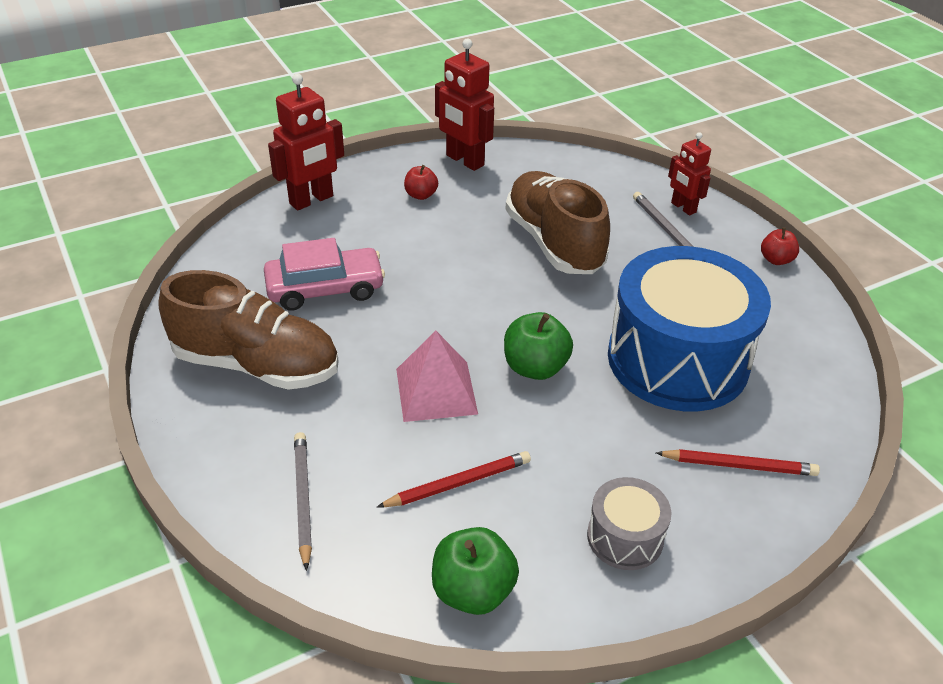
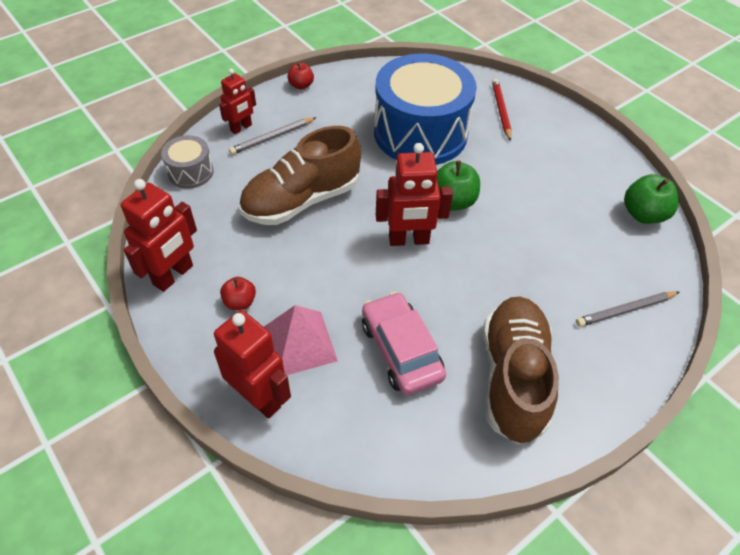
camera: 100 degrees left, 10 degrees up
red pencil [377,451,531,507] -> none
pink pyramid [396,331,478,422] -> pink pyramid moved to [264,305,338,375]
grey drum [587,477,672,570] -> grey drum moved to [161,135,214,189]
none -> red robot [376,143,453,246]

